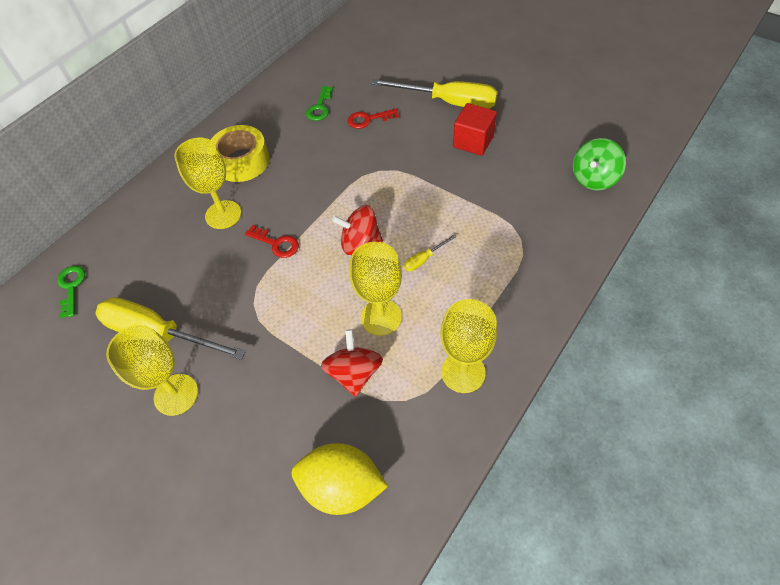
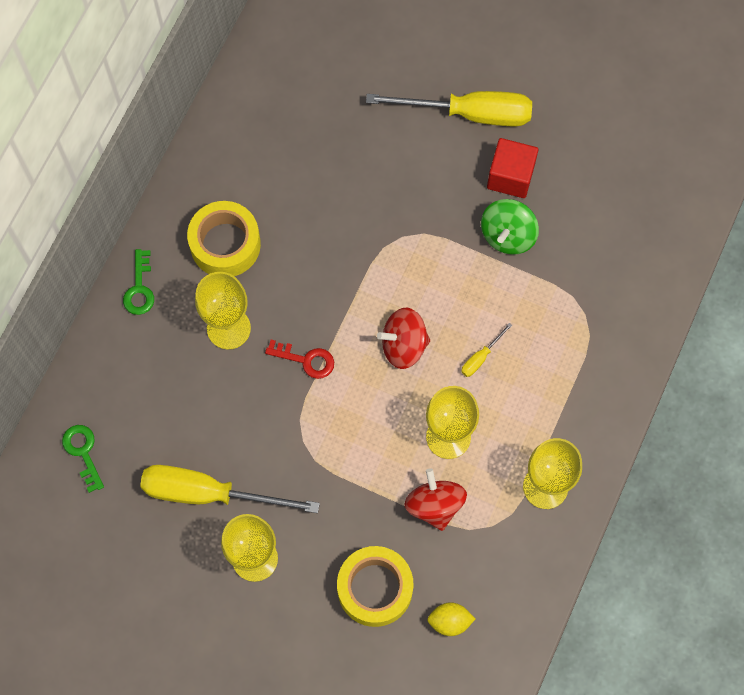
camera: 15 degrees left, 15 degrees up
yellow lemon [292,443,388,515] -> yellow lemon [427,602,475,636], size x0.53
green key [306,86,333,121] -> green key moved to [123,249,154,315]
red key [348,109,399,129] -> none
green spinning top [573,138,626,190] -> green spinning top moved to [481,199,539,255]
none -> yellow tape [337,546,414,627]

